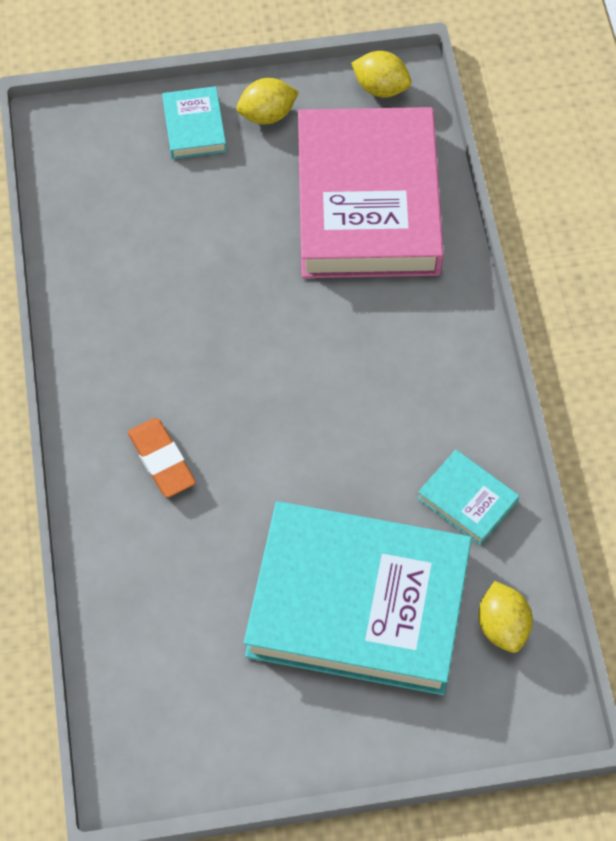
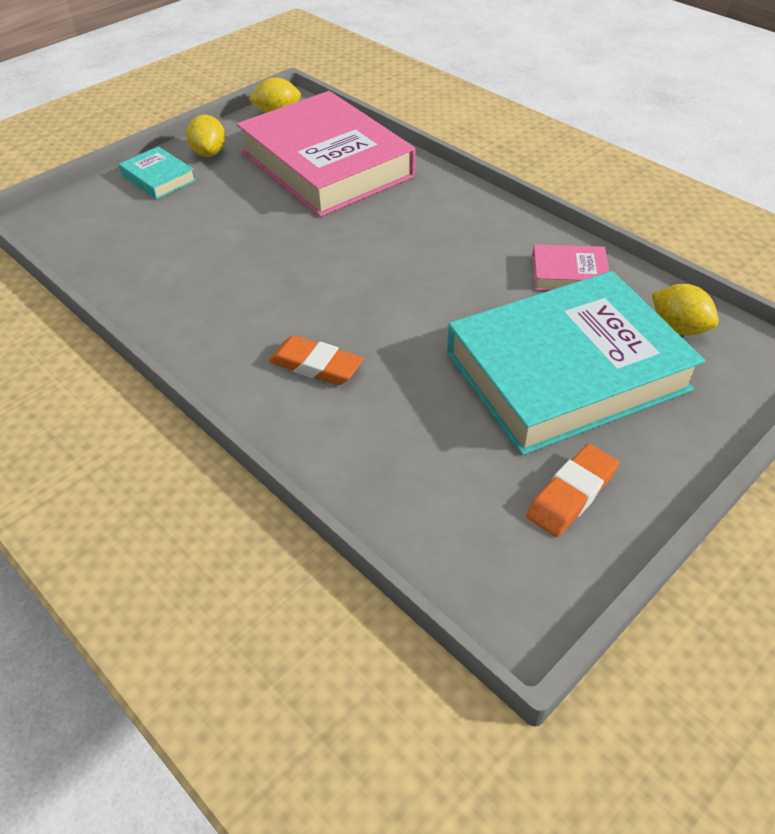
camera: 35 degrees left, 15 degrees down
yellow lemon [236,78,299,125] -> yellow lemon turned 45 degrees counterclockwise [186,115,226,157]
turquoise book [417,450,519,546] -> pink book [532,244,609,291]
none -> orange eraser [526,444,619,537]

